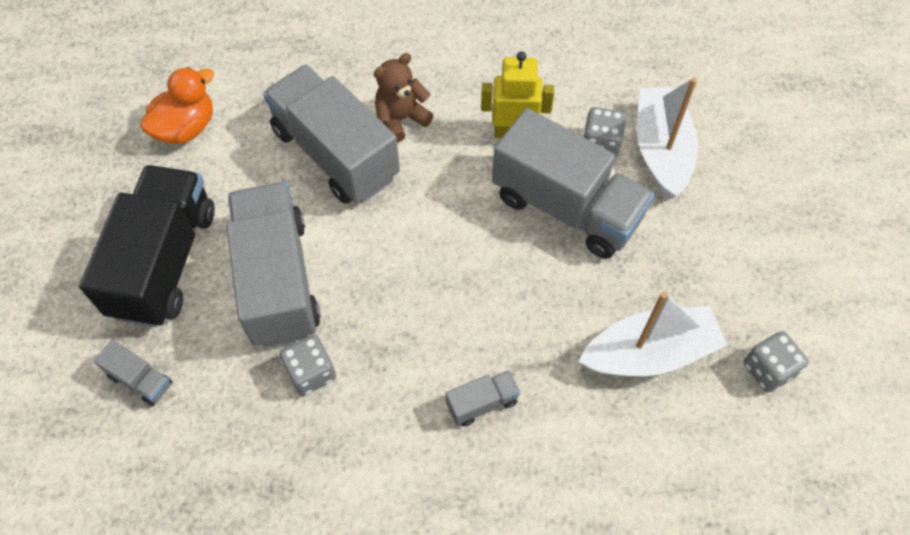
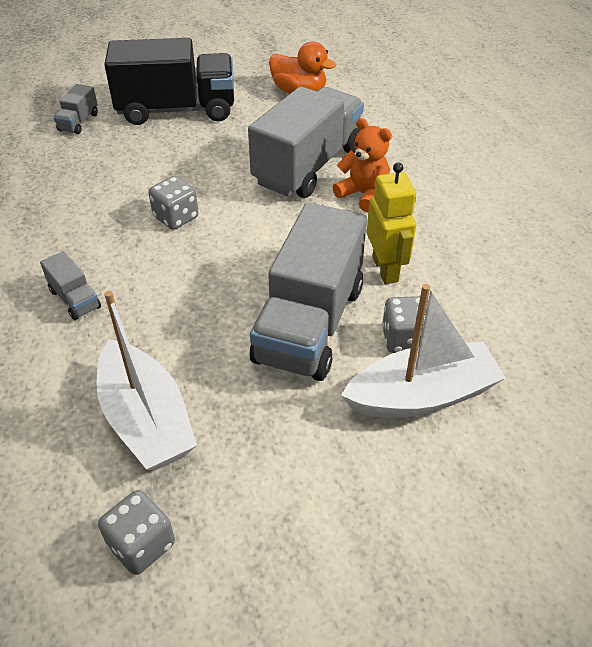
camera: 75 degrees right, 15 degrees down
grey truck [226,182,321,347] -> none
grey dice [280,335,336,396] -> grey dice moved to [148,176,199,230]
brown teddy bear [374,53,434,142] -> orange teddy bear [333,118,392,212]

